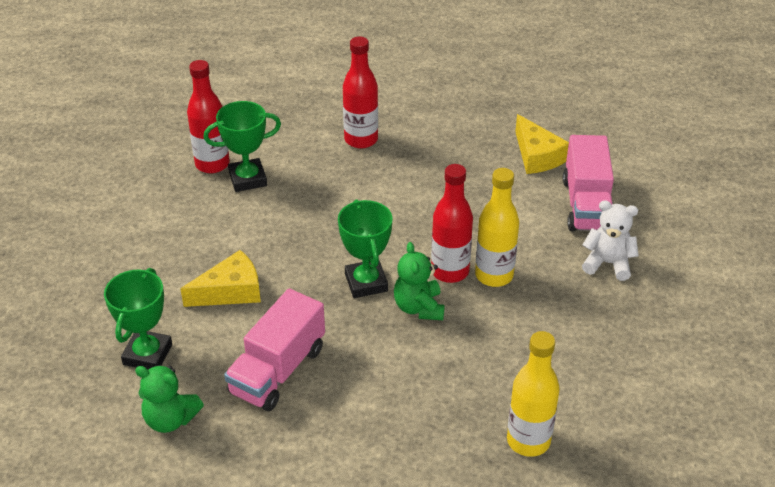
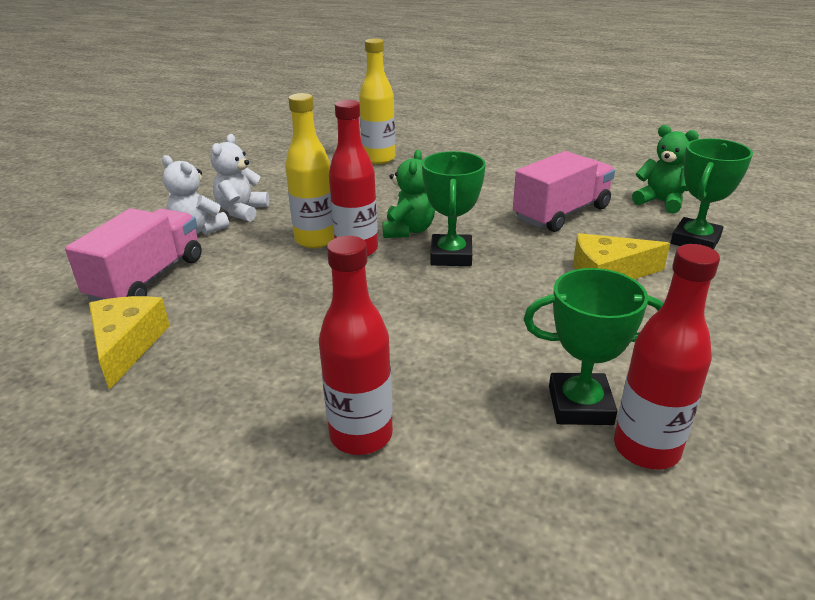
camera: 160 degrees left, 10 degrees down
none -> white teddy bear [211,134,269,222]

